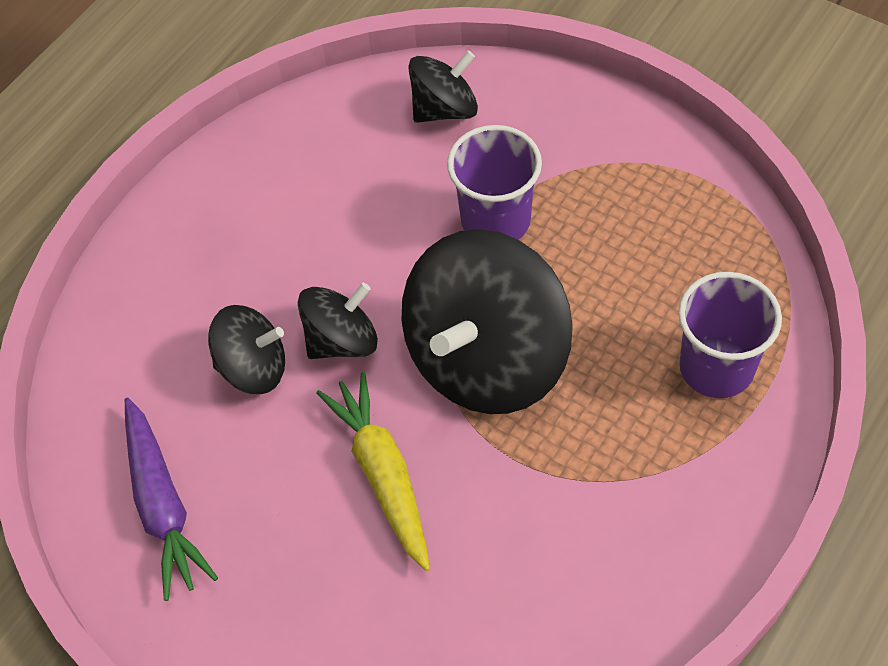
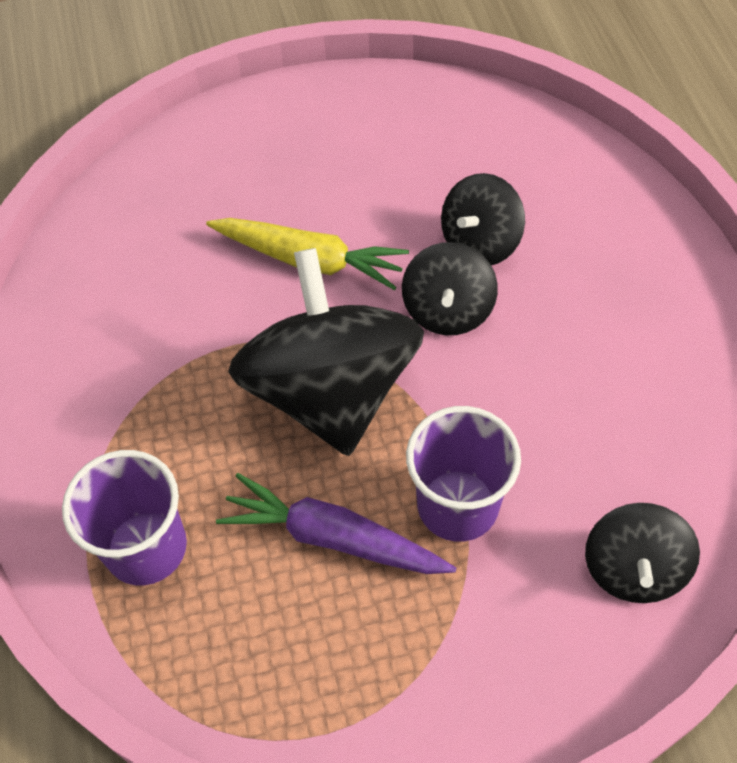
camera: 130 degrees right, 0 degrees up
purple carrot [125,398,218,601] -> purple carrot moved to [216,473,456,574]

